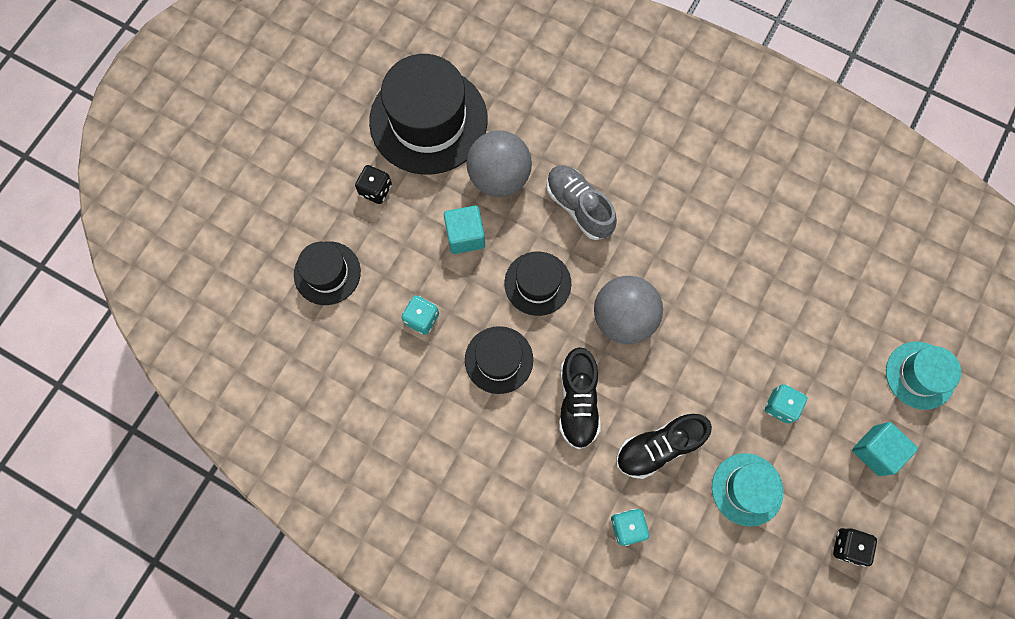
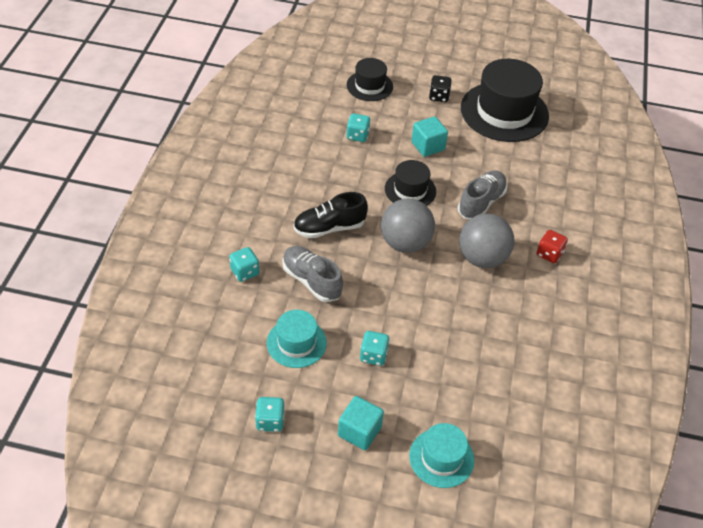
camera: 70 degrees right, 25 degrees down
black hat [465,326,533,394] -> none
grey ball [466,130,532,197] -> grey ball moved to [459,213,514,268]
black shoe [616,414,712,479] -> grey shoe [282,246,343,302]
black dice [833,528,877,567] -> turquoise dice [255,397,285,432]
none -> red dice [537,230,568,263]

